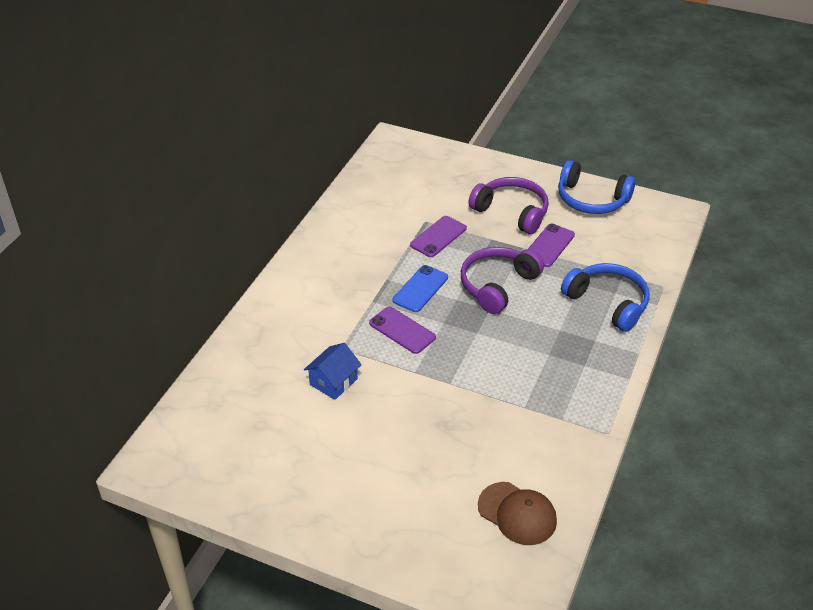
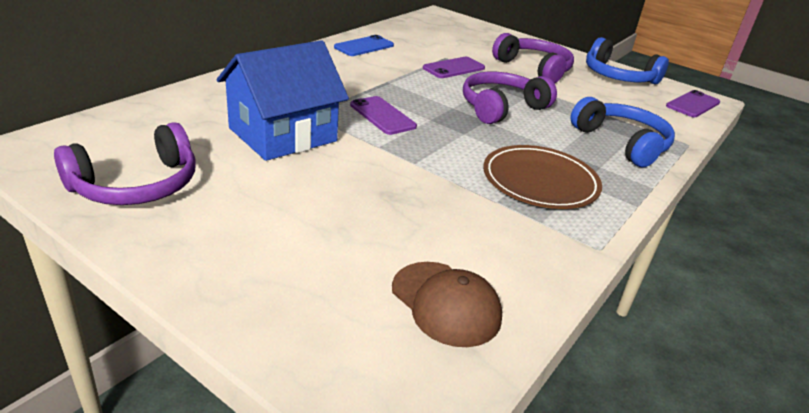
camera: 10 degrees right, 10 degrees down
blue house [304,343,362,400] -> blue house [217,40,349,161], size x1.93
blue phone [392,265,448,312] -> blue phone moved to [334,35,394,56]
purple phone [528,224,575,267] -> purple phone moved to [666,90,720,117]
none -> purple headphones [54,122,195,205]
none -> brown plate [483,145,602,209]

